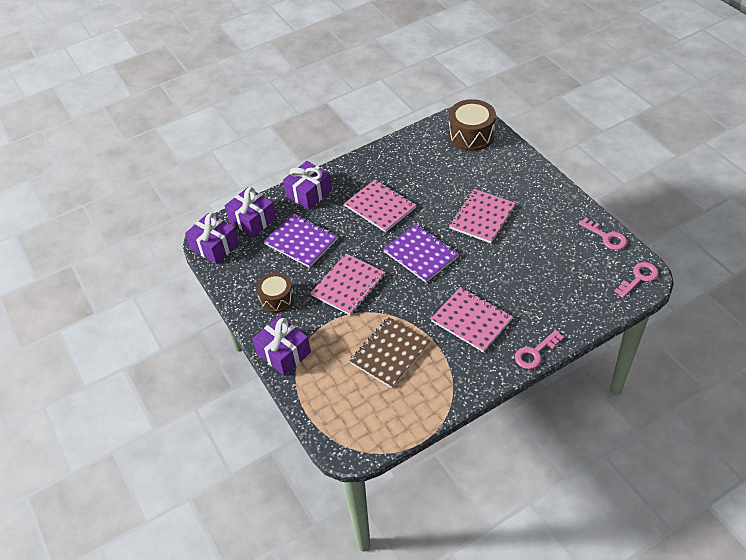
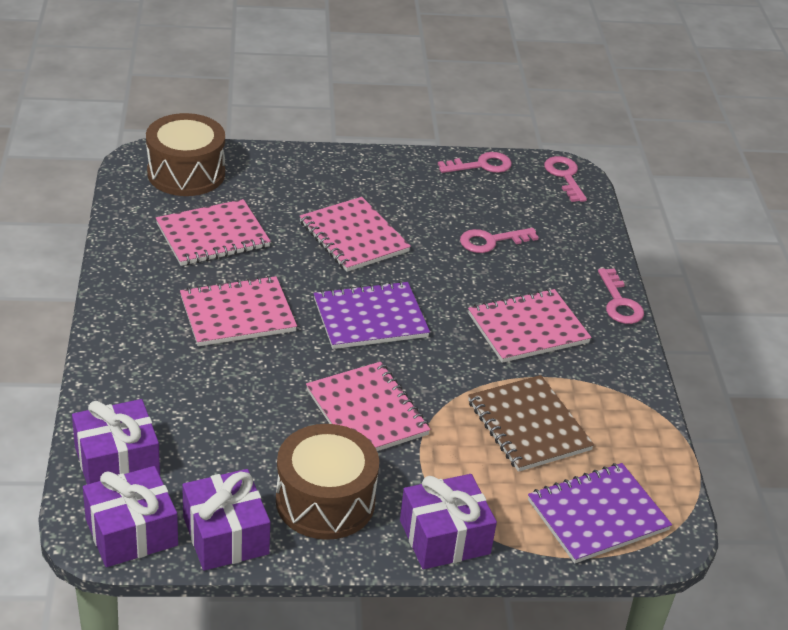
camera: 70 degrees left, 10 degrees down
brown drum [256,272,294,313] -> brown drum [276,424,379,540], size x1.54
purple notebook [264,213,338,268] -> purple notebook moved to [528,463,672,563]
purple gift [283,161,332,210] -> purple gift moved to [182,469,270,571]
none -> pink notebook [156,199,271,266]
none -> pink key [460,228,539,253]

